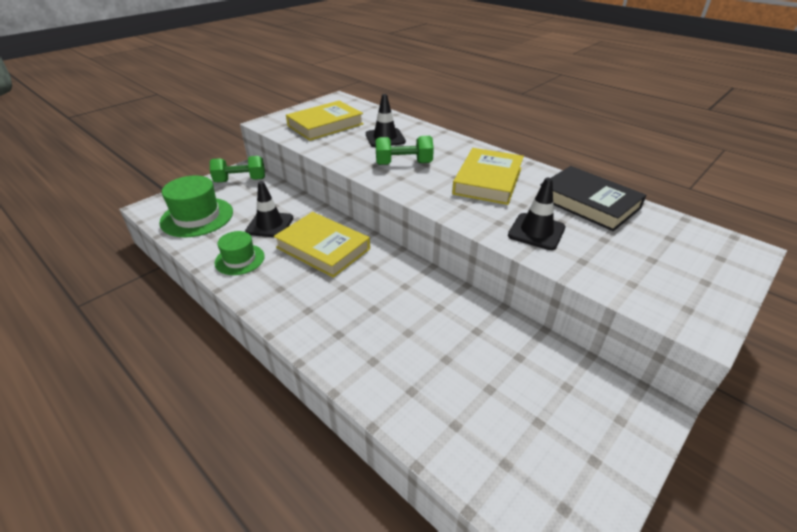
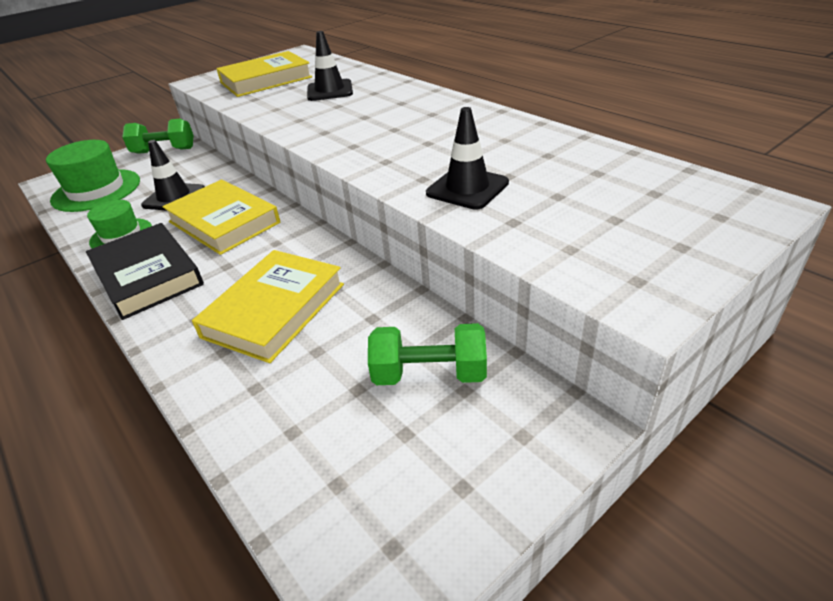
camera: 10 degrees right, 0 degrees up
green dumbbell [375,136,434,165] -> green dumbbell moved to [368,323,487,385]
yellow book [452,148,524,205] -> yellow book moved to [192,250,344,363]
black book [540,166,646,231] -> black book moved to [86,223,204,320]

